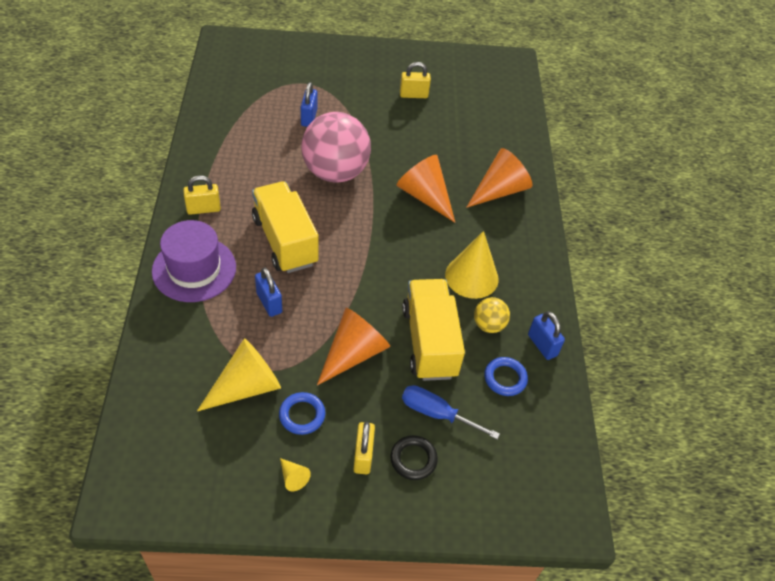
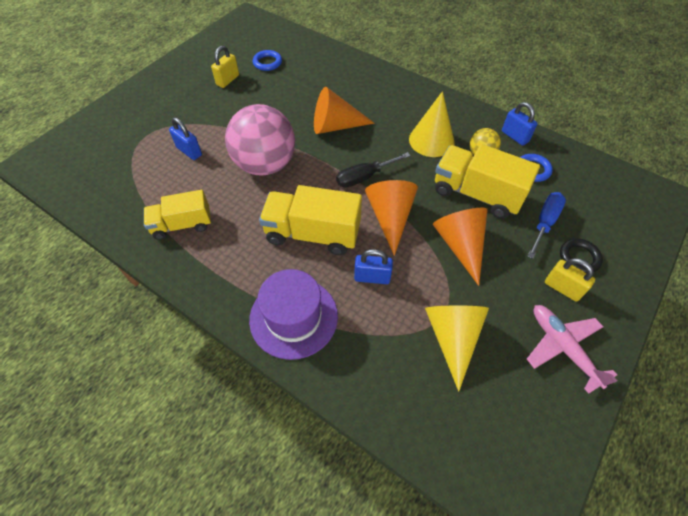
camera: 50 degrees left, 5 degrees up
yellow padlock [183,175,221,215] -> none
blue ring [279,392,325,435] -> blue ring moved to [253,50,282,71]
yellow cone [280,458,311,491] -> pink plane [527,305,617,394]
blue screwdriver [402,385,500,439] -> blue screwdriver turned 150 degrees clockwise [528,192,566,259]
orange cone [466,148,532,208] -> orange cone moved to [365,180,418,256]
blue padlock [528,311,565,360] -> blue padlock turned 45 degrees clockwise [502,102,538,146]
none -> yellow truck [144,190,211,240]
none -> black screwdriver [336,152,411,188]

